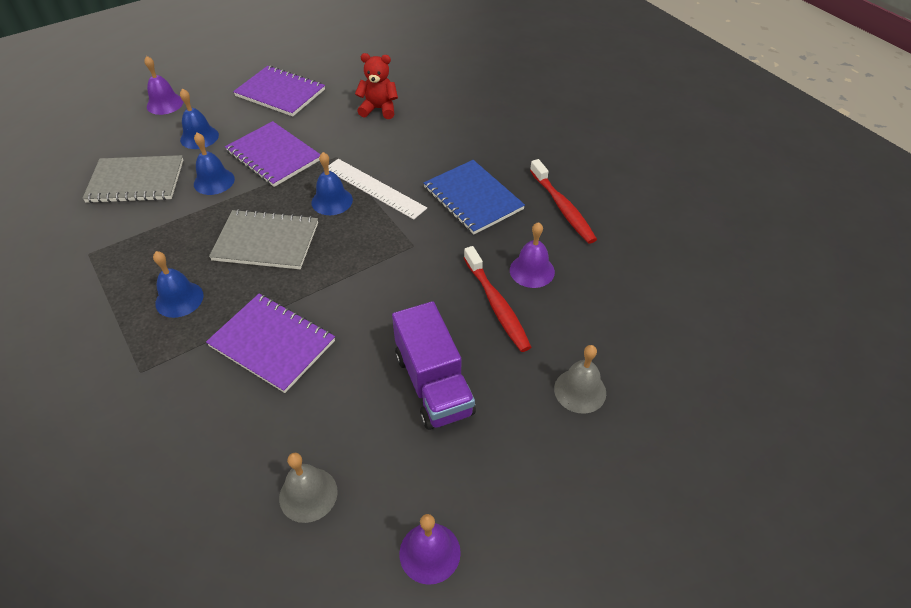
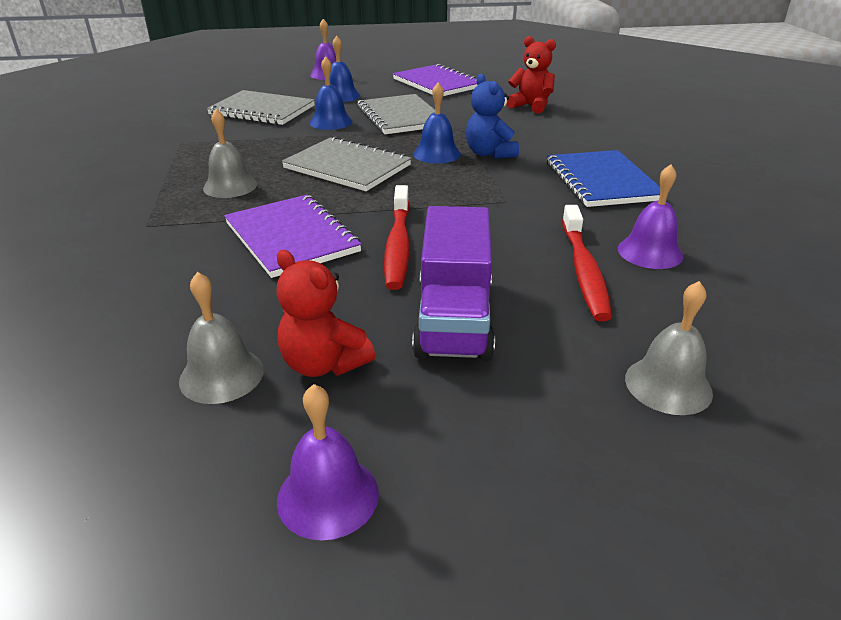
camera: 25 degrees right, 15 degrees down
blue bell [153,251,204,318] -> grey bell [203,109,257,198]
purple notebook [225,121,321,187] -> grey notebook [357,94,435,134]
white ruler [328,159,427,220] -> blue teddy bear [466,74,519,159]
red toothbrush [530,159,597,244] -> red toothbrush moved to [384,185,410,290]
none -> red teddy bear [276,250,375,377]

